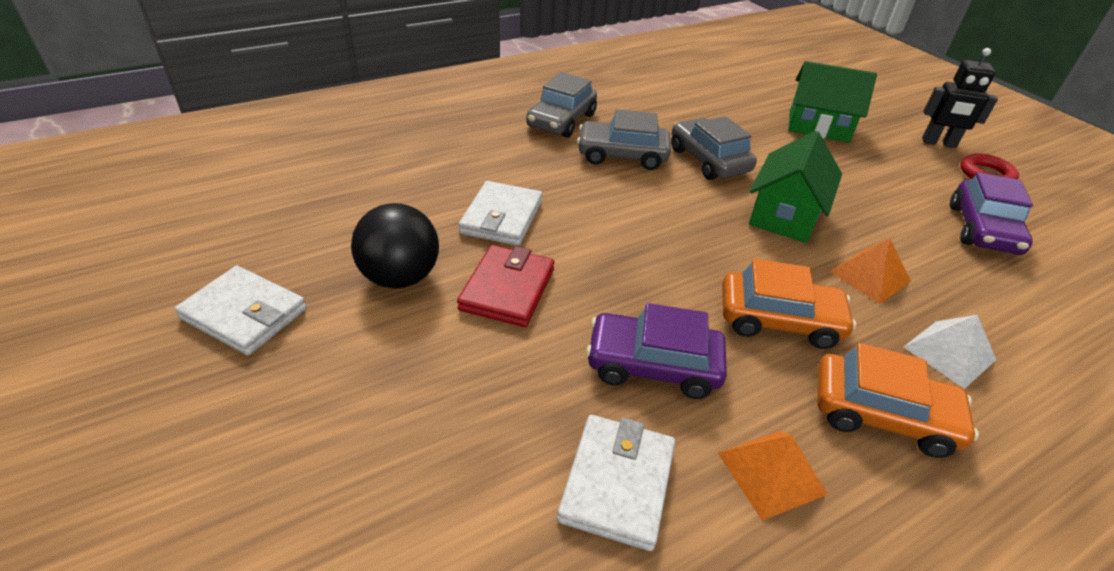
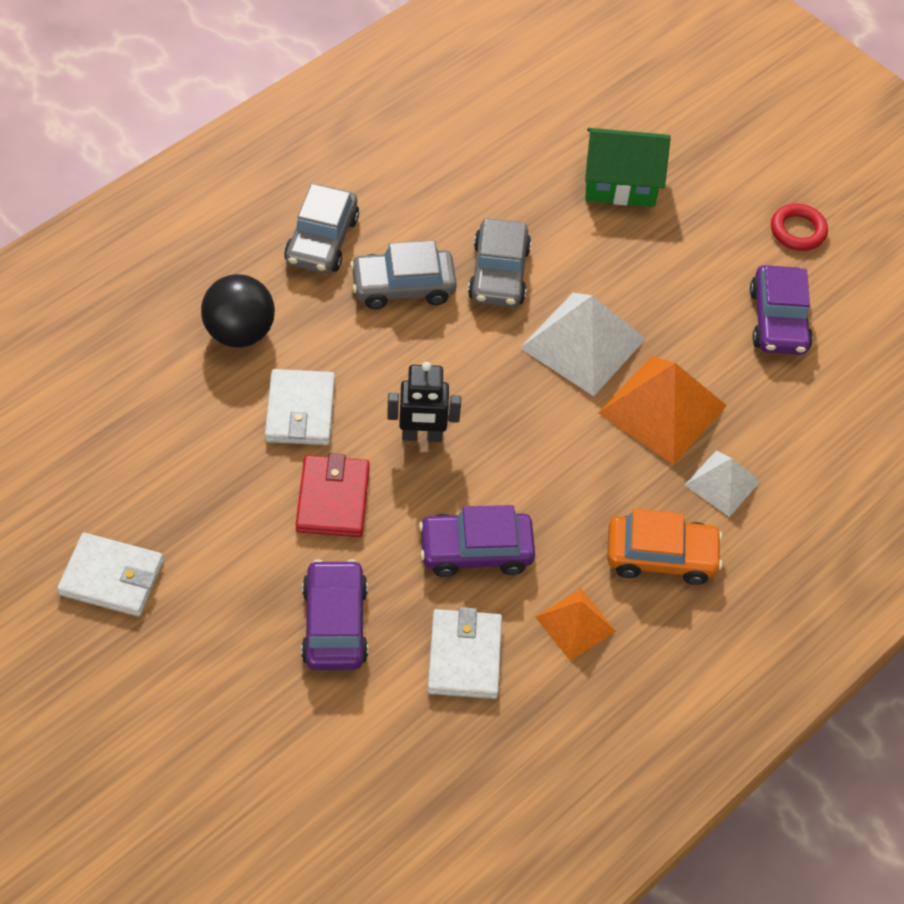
camera: 15 degrees left, 15 degrees up
black ball [351,203,439,289] -> black ball moved to [201,274,275,348]
grey car [671,116,757,180] -> grey car turned 135 degrees counterclockwise [468,218,531,307]
orange car [722,259,856,349] -> none
green house [749,131,842,243] -> white pyramid [520,293,646,396]
orange pyramid [830,239,911,304] -> orange pyramid [598,356,727,465], size x1.73
black robot [922,48,998,148] -> black robot moved to [387,362,461,442]
none -> purple car [301,559,368,670]

